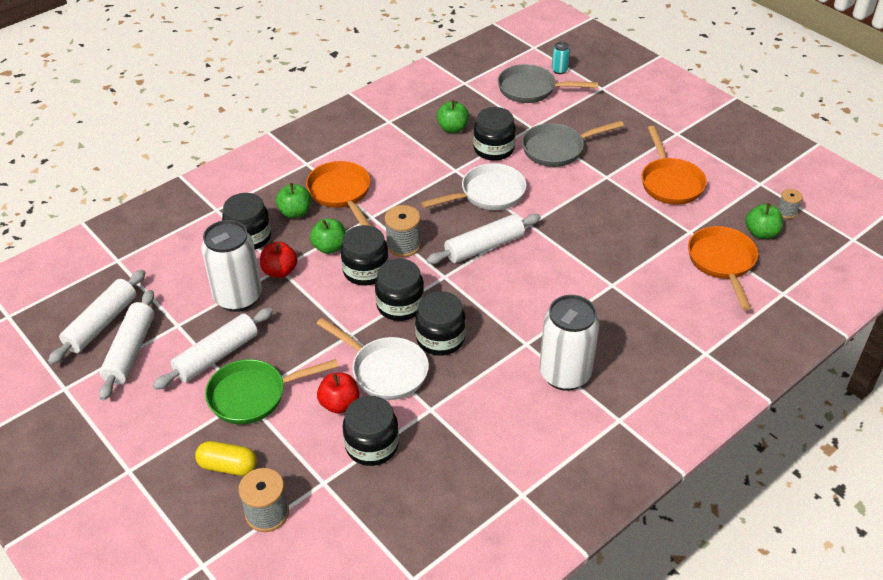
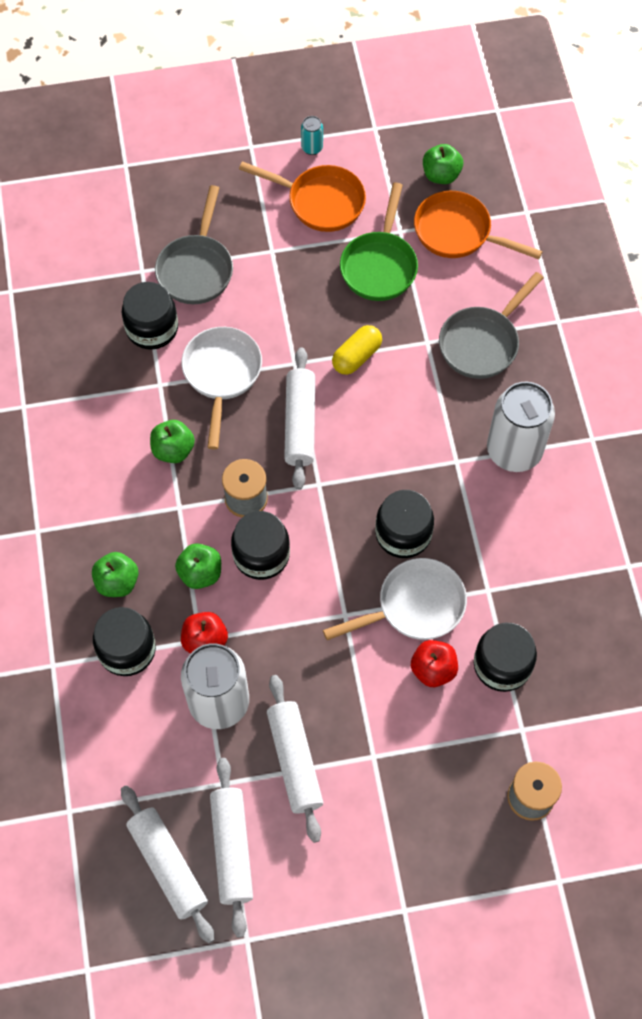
camera: 60 degrees left, 20 degrees up
white rolling pin [99,290,154,400] -> white rolling pin turned 45 degrees clockwise [210,758,253,938]
yellow capsule [195,441,257,476] -> yellow capsule moved to [332,325,382,375]
green pan [205,359,338,424] -> green pan moved to [340,183,418,301]
orange pan [306,161,371,226] -> none
black jar [375,259,424,321] -> none
green apple [437,100,469,133] -> green apple moved to [150,420,195,463]
grey pan [498,64,599,103] -> grey pan moved to [439,272,544,379]
turquoise can [552,42,570,74] -> turquoise can moved to [301,116,323,155]
grey spool [778,189,803,219] -> none

